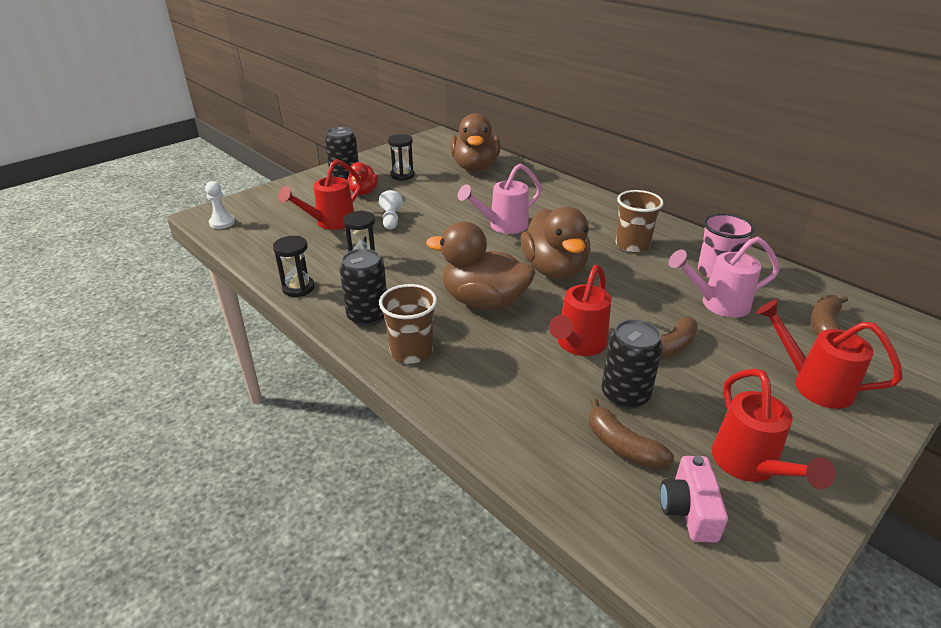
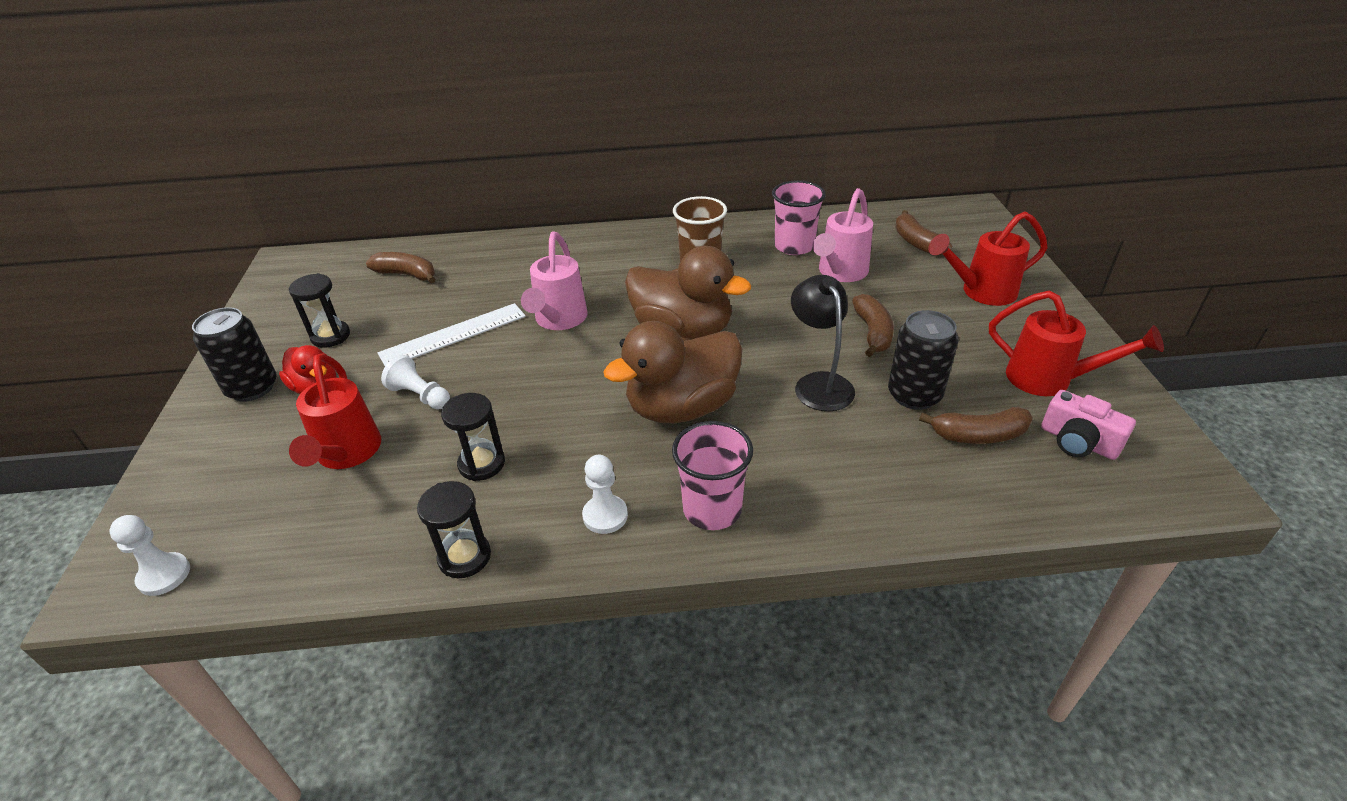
camera: 50 degrees left, 5 degrees up
black can [340,248,387,327] -> white pawn [582,455,628,534]
brown cup [379,284,437,363] -> pink cup [672,421,753,530]
brown duck [450,113,500,172] -> brown banana [366,252,435,283]
red watering can [549,265,611,356] -> black lamp [791,275,855,411]
none -> white ruler [378,303,526,366]

